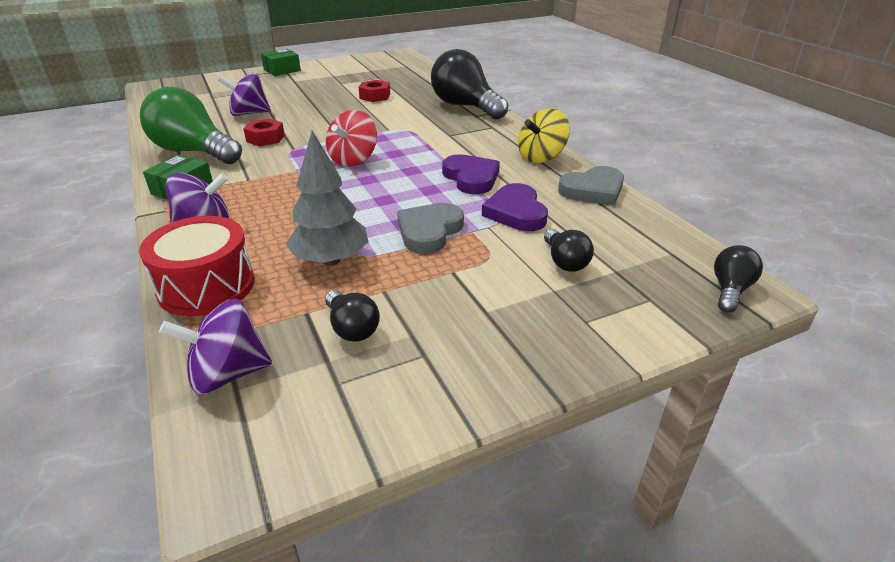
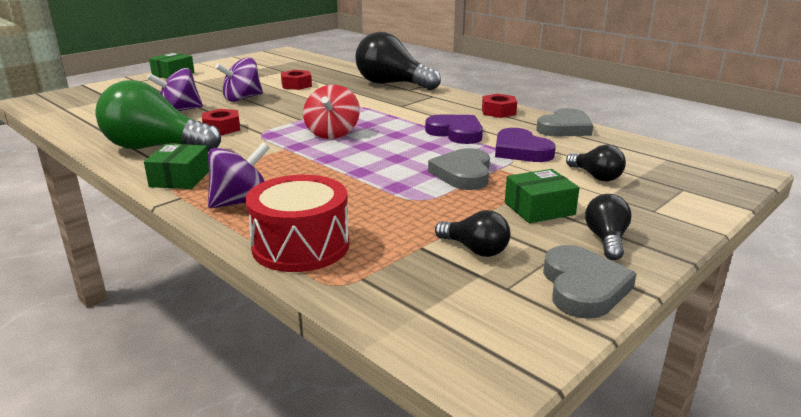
camera: 20 degrees left, 10 degrees down
purple spinning top [159,299,272,394] -> purple spinning top moved to [215,58,263,102]
grey tree [286,130,369,266] -> none
yellow spinning top [518,109,570,163] -> red nut [482,94,517,118]
black light bulb [714,245,763,313] -> black light bulb moved to [585,194,632,260]
none -> green box [505,169,580,223]
none -> grey heart [543,245,637,319]

